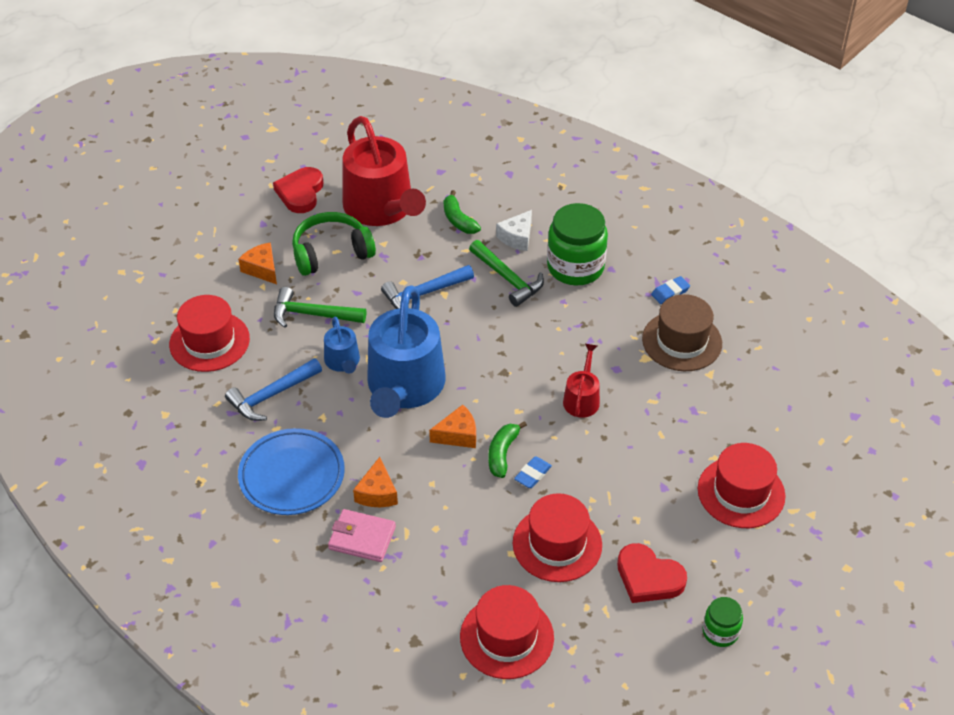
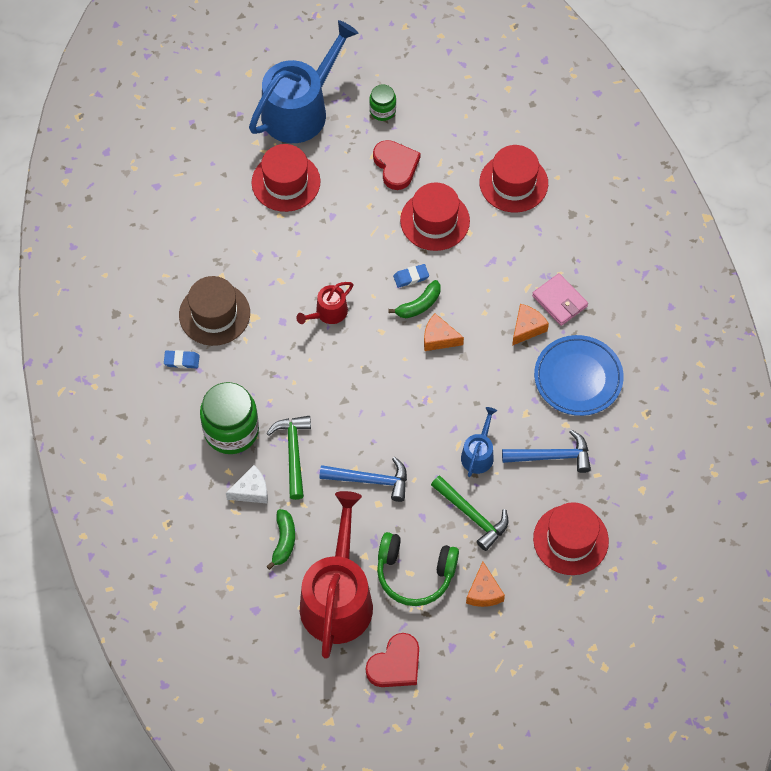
camera: 145 degrees left, 15 degrees up
blue watering can [367,286,446,418] -> blue watering can moved to [249,20,358,143]

